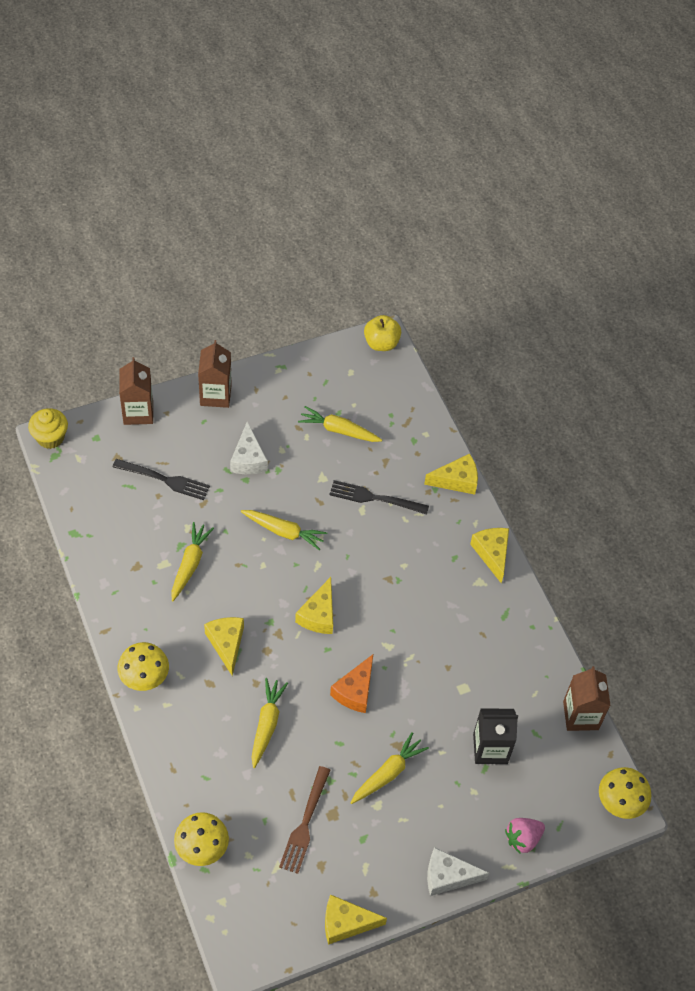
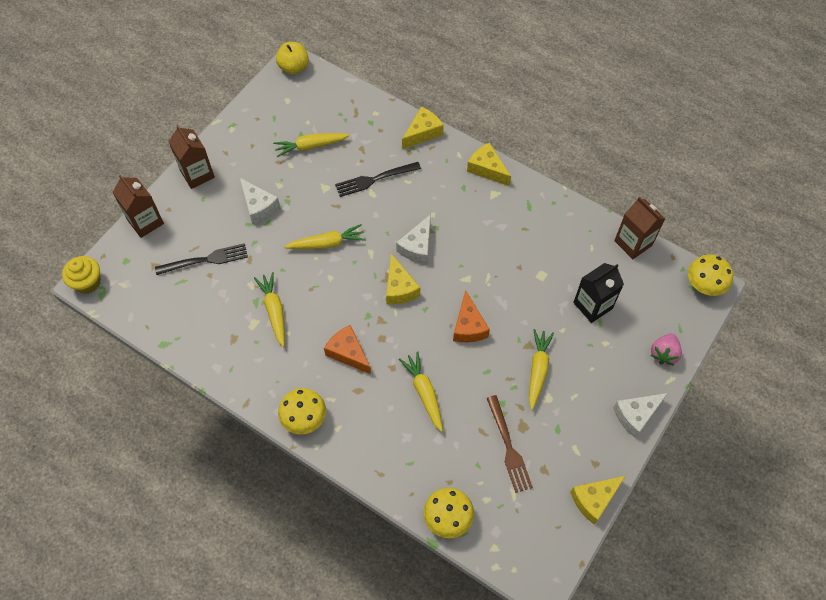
camera: 30 degrees left, 5 degrees up
yellow cheese [204,617,244,676] -> orange cheese [324,325,371,374]
none -> white cheese [396,214,431,264]

